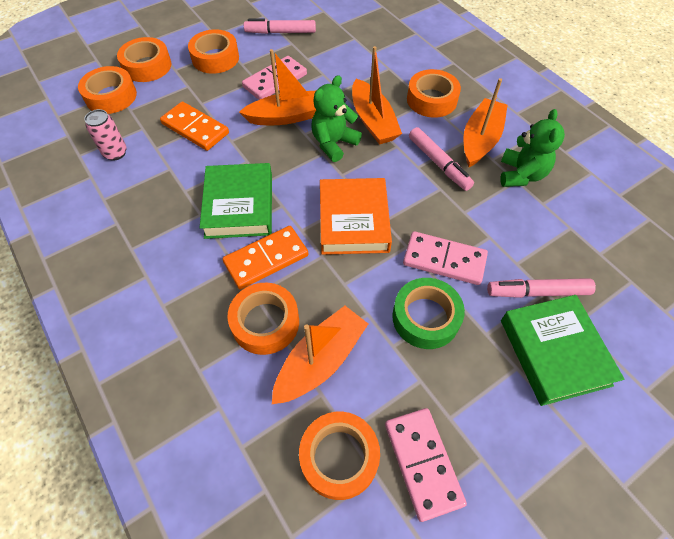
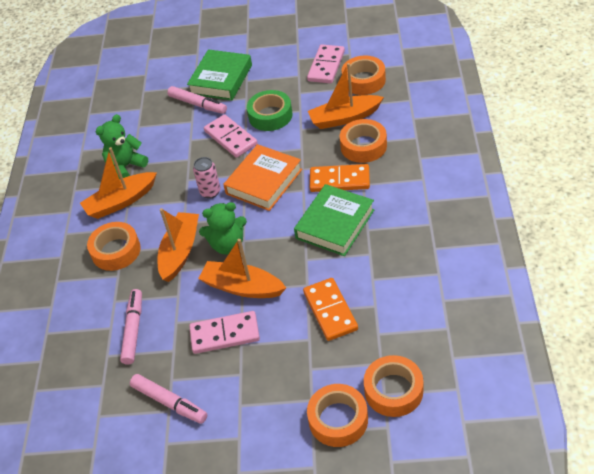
camera: 140 degrees left, 10 degrees down
pink can [84,109,127,161] -> pink can moved to [193,157,220,199]
orange tape [188,29,239,74] -> none
pink marker [409,127,474,191] -> pink marker moved to [120,289,142,365]

